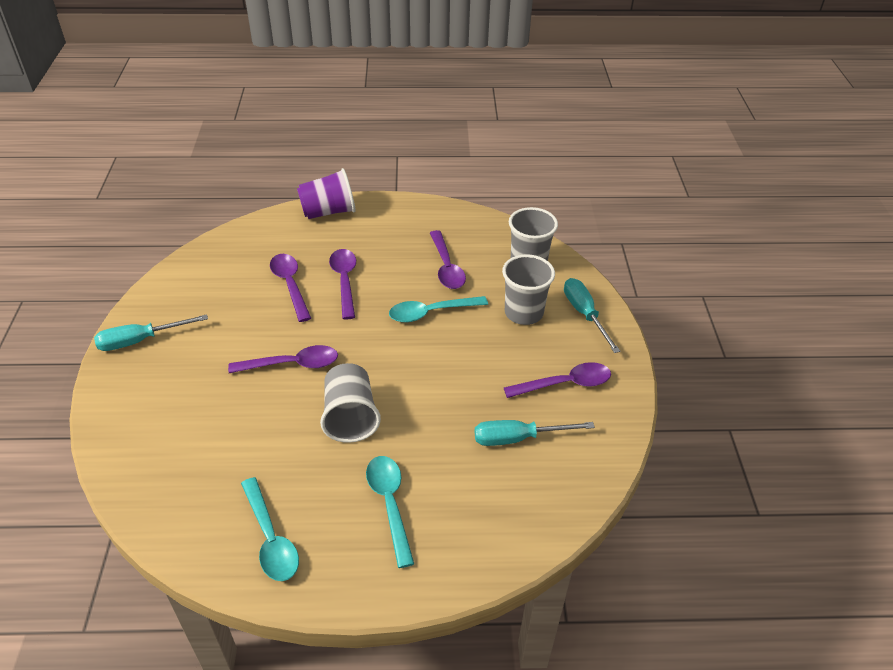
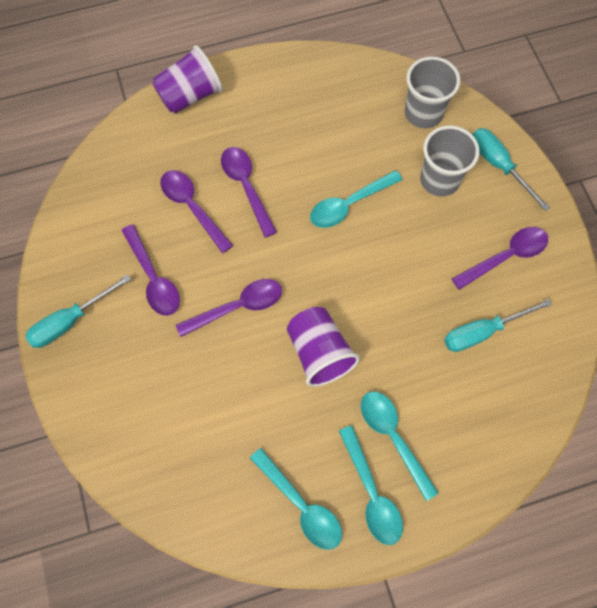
camera: 15 degrees left, 25 degrees up
grey cup [320,363,381,443] -> purple cup [287,307,360,387]
purple spoon [430,230,466,289] -> purple spoon moved to [121,224,180,316]
none -> turquoise spoon [339,425,403,545]

